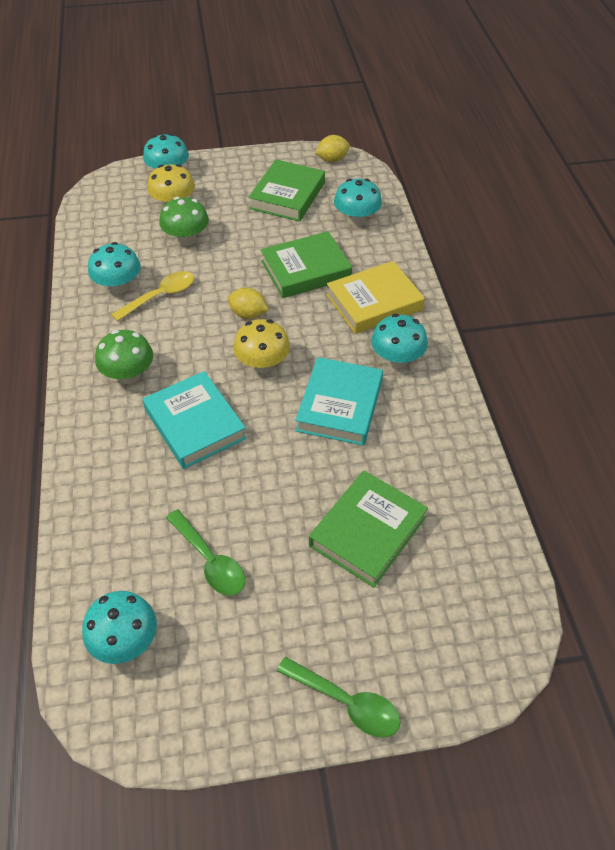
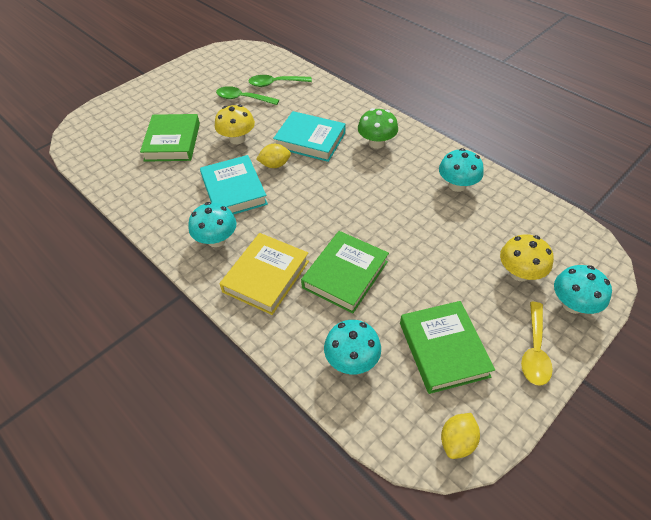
camera: 145 degrees right, 0 degrees up
turquoise mushroom [82,591,157,664] -> none
yellow spoon [111,271,194,322] -> yellow spoon moved to [521,302,553,385]
green mushroom [159,197,209,246] -> none
yellow lemon [228,288,269,319] -> yellow lemon moved to [256,144,291,168]
yellow mushroom [233,319,290,373] -> yellow mushroom moved to [215,105,255,144]
green spoon [277,657,401,738] -> green spoon moved to [248,75,312,87]

